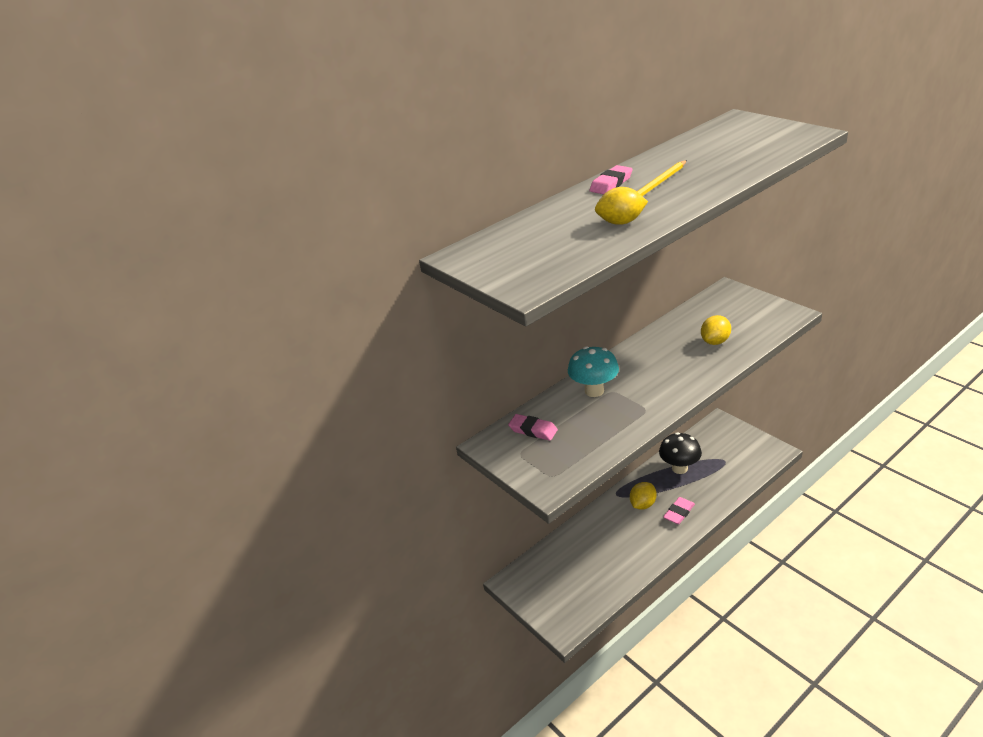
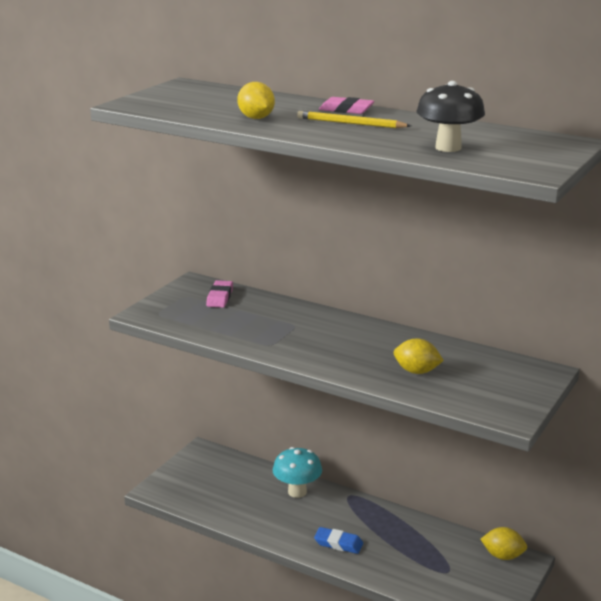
camera: 65 degrees right, 10 degrees down
turquoise mushroom [568,346,619,397] -> turquoise mushroom moved to [273,447,322,498]
yellow lemon [630,482,657,510] -> yellow lemon moved to [480,527,527,560]
black mushroom [659,432,702,474] -> black mushroom moved to [416,81,485,152]
pink eraser [663,497,695,524] -> blue eraser [314,527,363,554]

